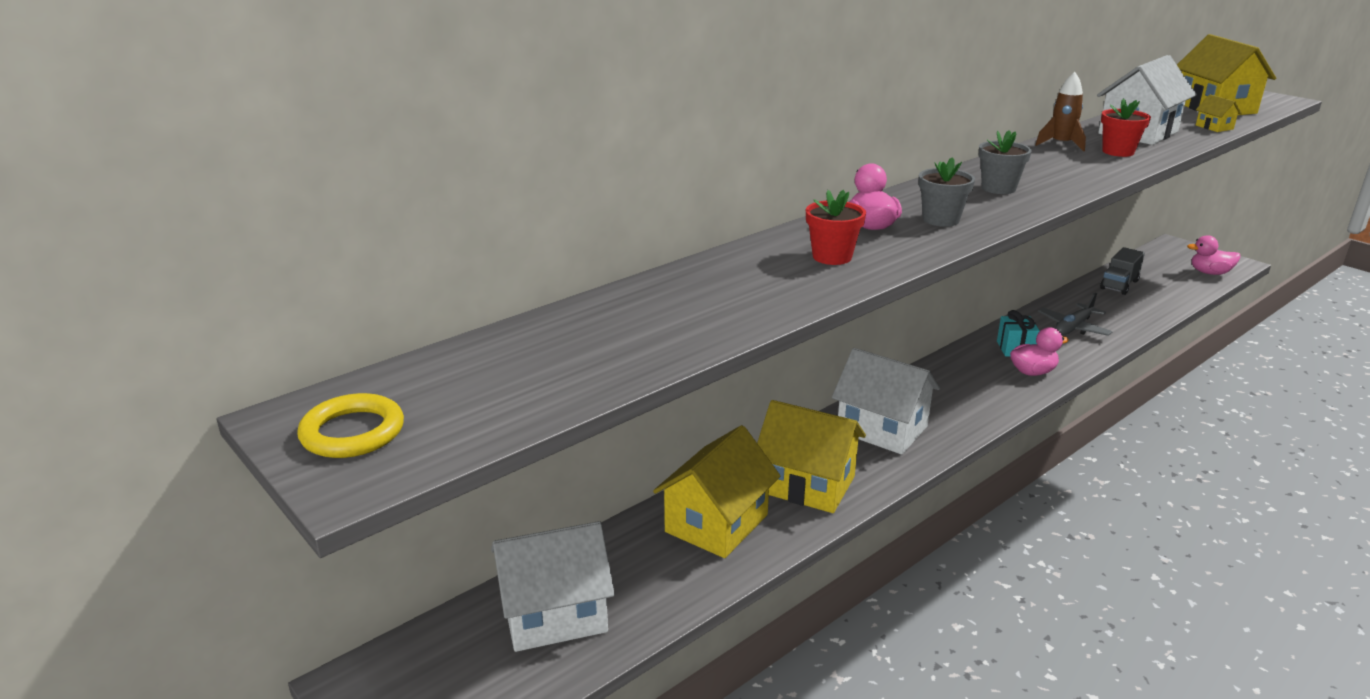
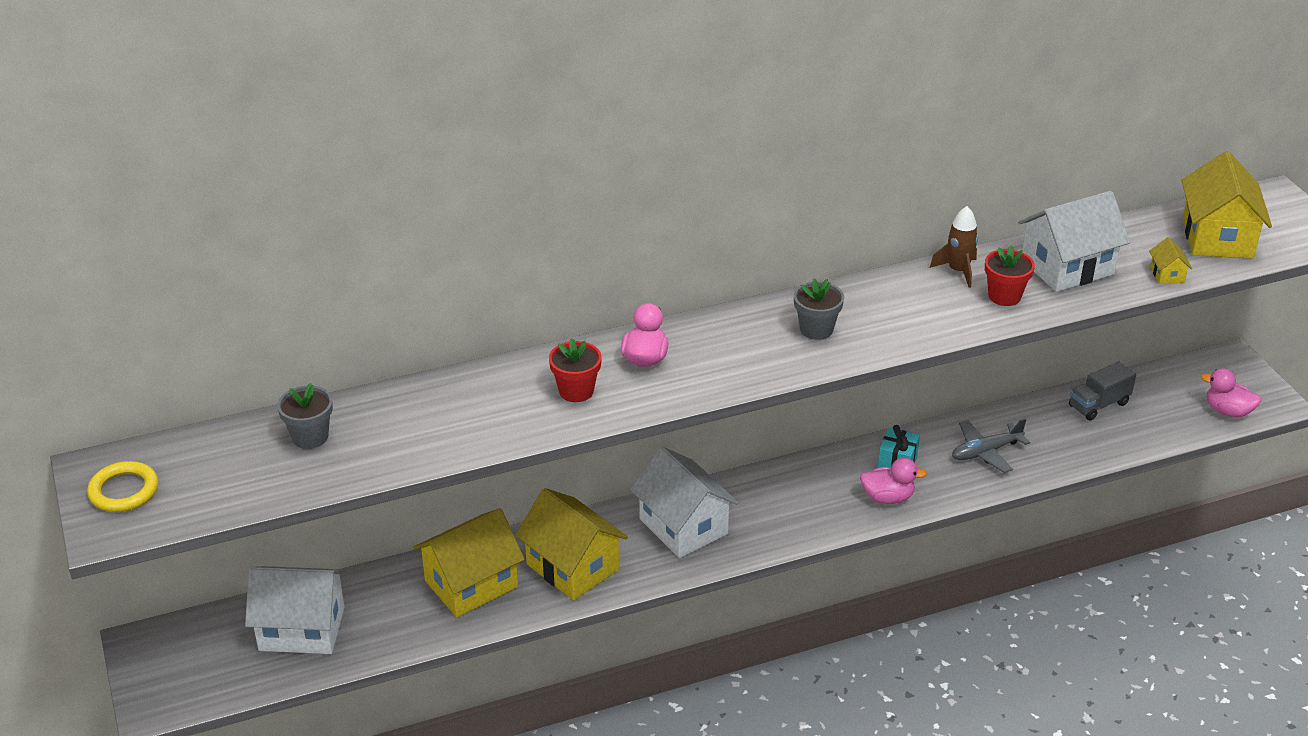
camera: 20 degrees right, 10 degrees up
grey flower pot [918,157,975,227] -> grey flower pot moved to [277,383,333,449]

